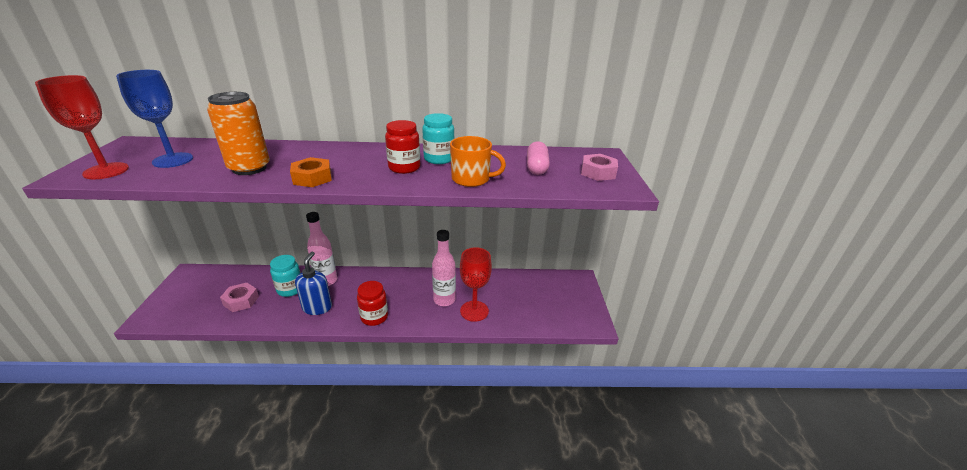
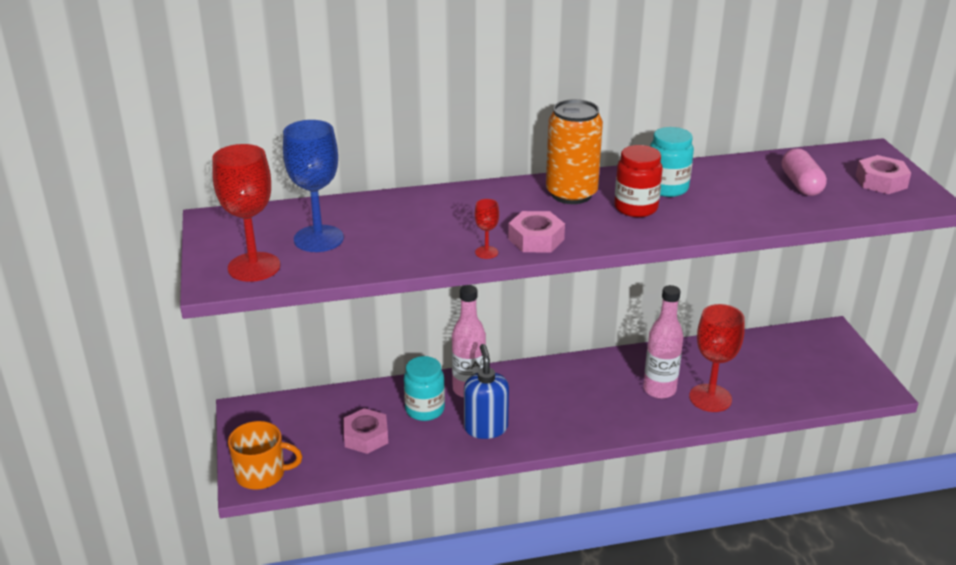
camera: 10 degrees left, 0 degrees up
orange can [207,92,270,175] -> orange can moved to [546,99,603,204]
orange nut [290,157,332,187] -> pink nut [508,211,565,253]
red jar [357,281,388,326] -> none
orange mug [450,136,506,187] -> orange mug moved to [228,421,302,490]
none -> red goblet [475,199,499,259]

